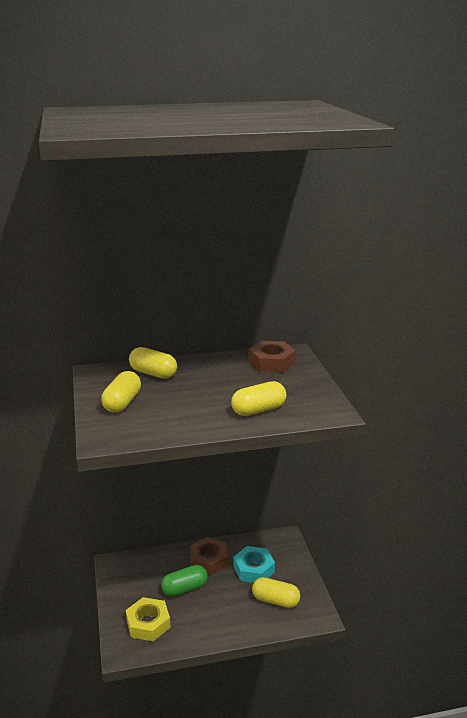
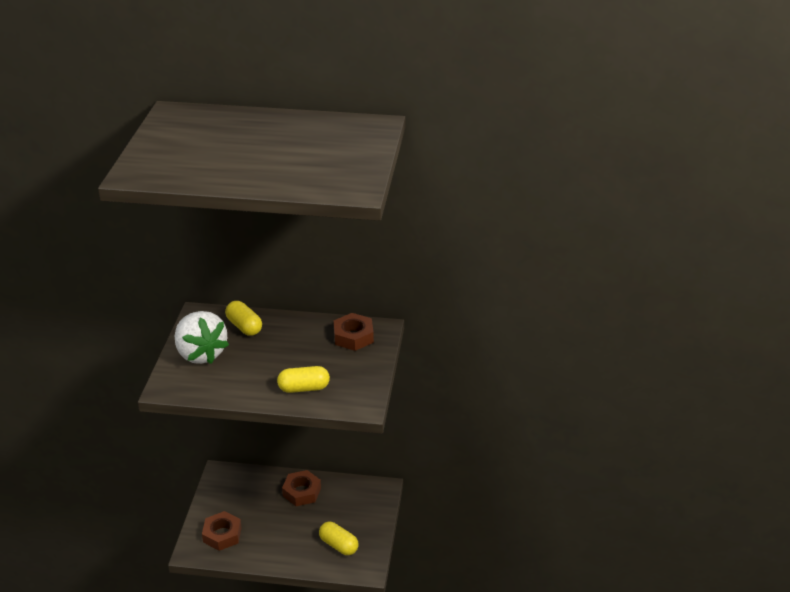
camera: 20 degrees right, 10 degrees up
yellow capsule [101,371,141,412] -> white strawberry [175,311,229,364]
yellow nut [126,597,171,641] -> brown nut [202,511,242,551]
green capsule [161,565,208,597] -> none
turquoise nut [233,546,275,583] -> none

